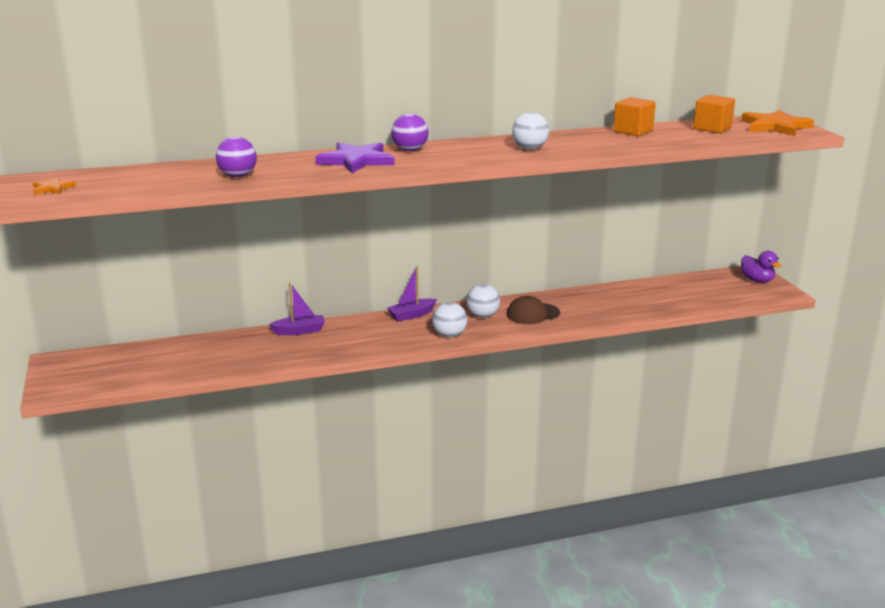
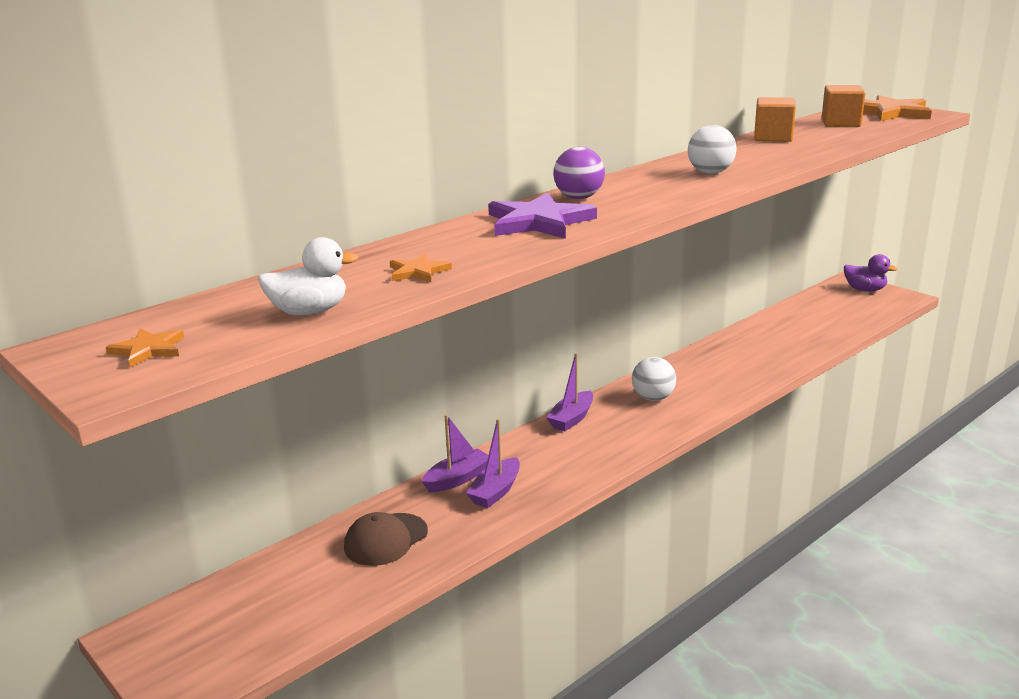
camera: 25 degrees left, 0 degrees up
purple ball [216,137,257,177] -> orange star [390,254,452,282]
white ball [432,302,467,337] -> none
brown cap [507,296,560,324] -> brown cap moved to [344,512,428,566]
none -> white duck [258,237,358,315]
none -> purple boat [466,419,520,508]

